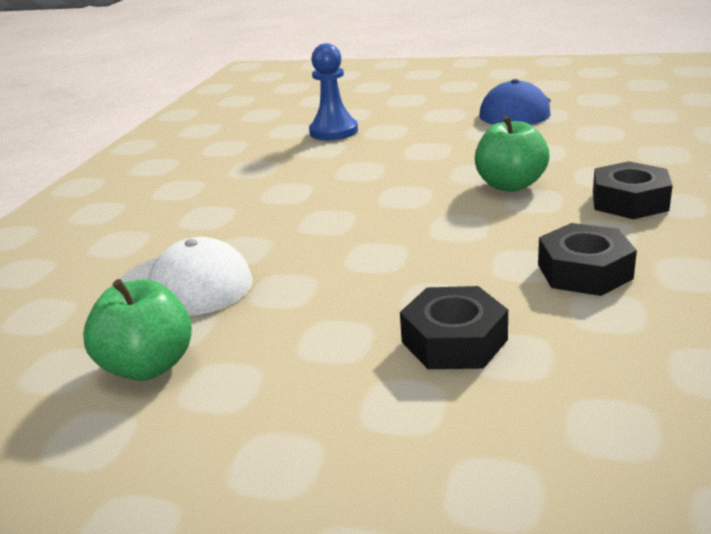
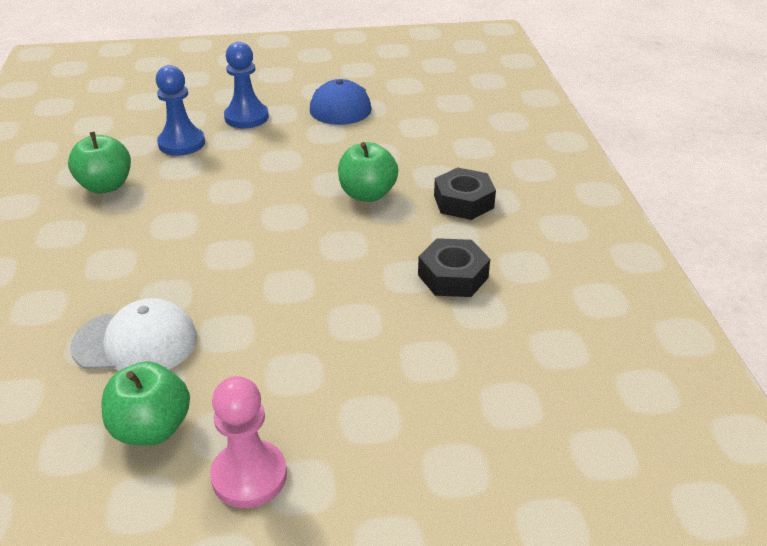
camera: 25 degrees left, 10 degrees up
black nut [400,286,508,369] -> none
none -> green apple [68,132,131,193]
none -> pink pawn [210,376,287,508]
none -> blue pawn [224,42,269,128]

